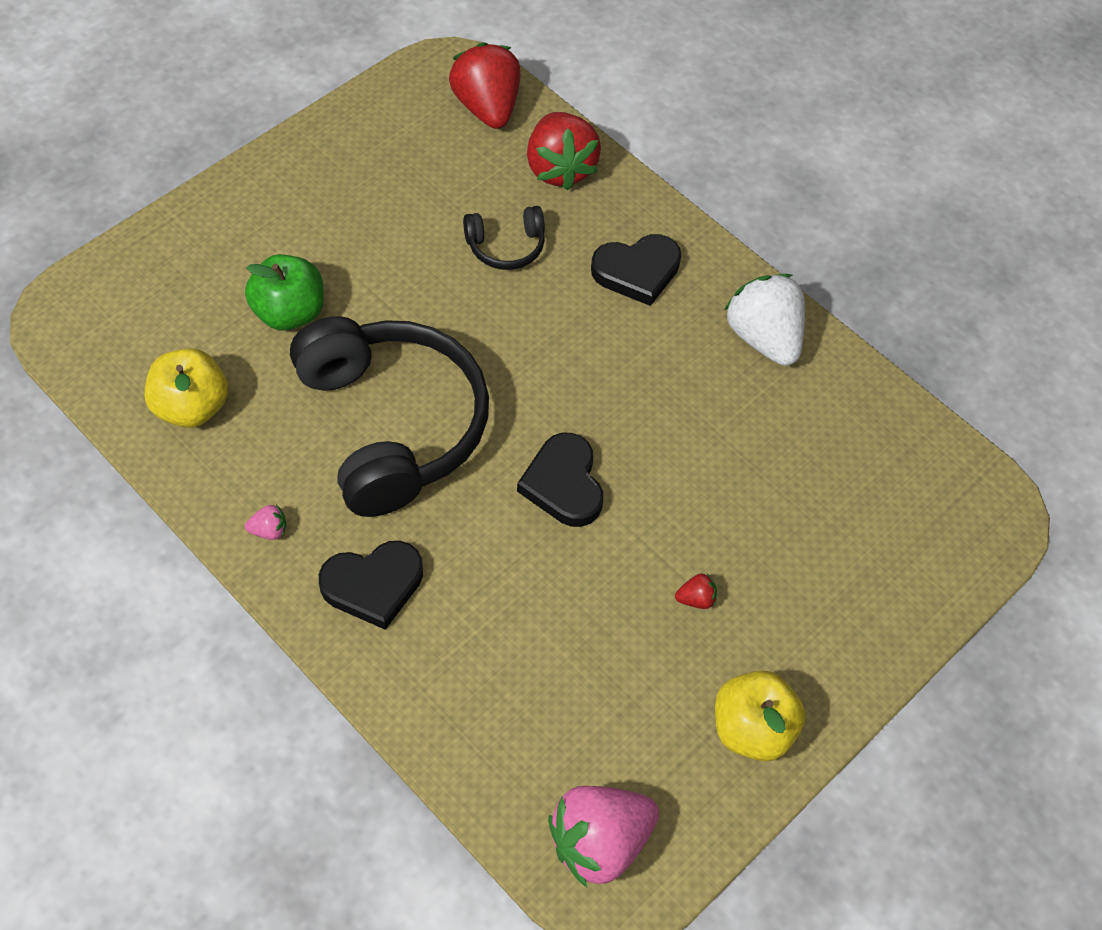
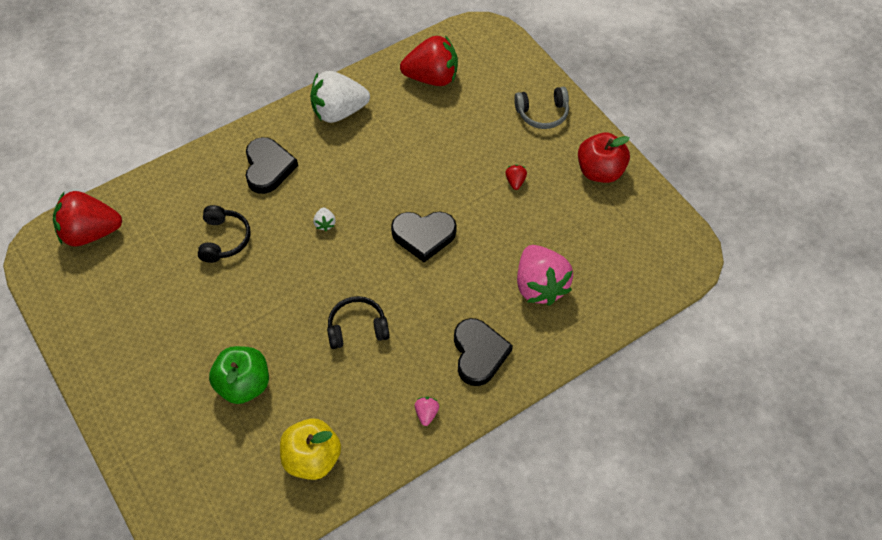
camera: 75 degrees left, 0 degrees up
black headphones [290,316,489,517] -> black headphones [327,296,390,349], size x0.43
red strawberry [527,112,601,190] -> red strawberry moved to [400,35,458,86]
pink strawberry [548,786,659,887] -> pink strawberry moved to [517,245,573,306]
yellow apple [715,671,806,761] -> red apple [578,133,630,183]
none -> white strawberry [313,207,336,231]
none -> grey headphones [514,87,569,129]

